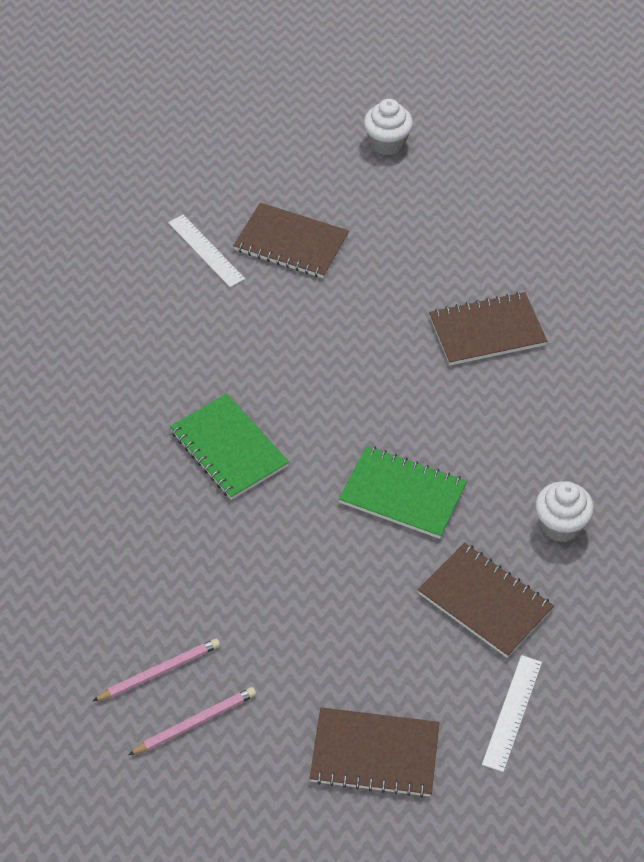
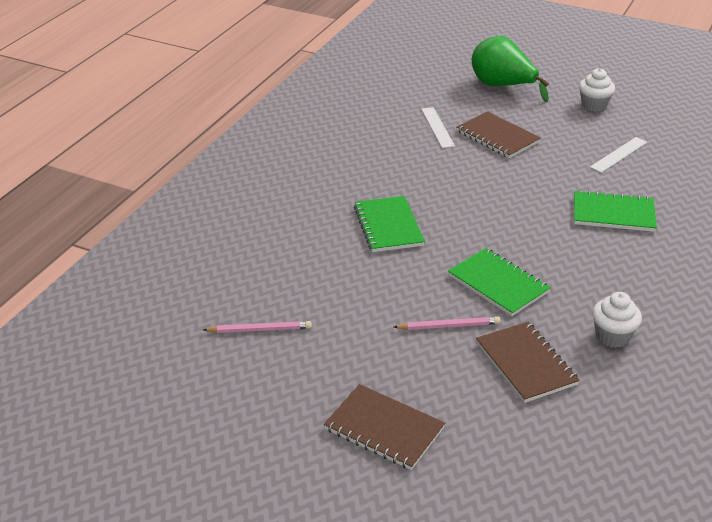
camera: 25 degrees right, 15 degrees down
pink pencil [128,687,256,755] -> pink pencil moved to [394,317,501,330]
brown notebook [429,292,547,365] -> green notebook [574,190,657,232]
white ruler [482,655,542,772] -> white ruler moved to [590,137,647,173]
none -> green pear [472,36,549,102]

